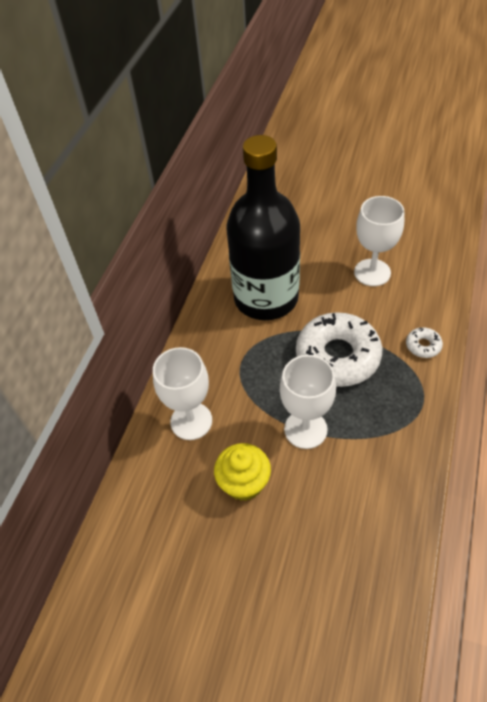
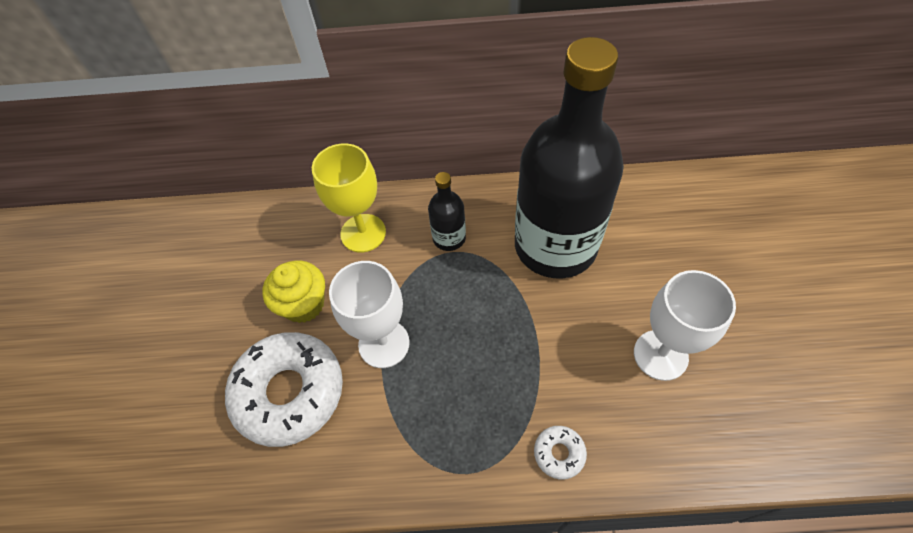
camera: 70 degrees right, 5 degrees up
white goblet [153,347,212,440] -> yellow goblet [312,143,386,253]
white donut [296,312,382,387] -> white donut moved to [225,332,343,447]
none -> black bottle [428,172,466,251]

